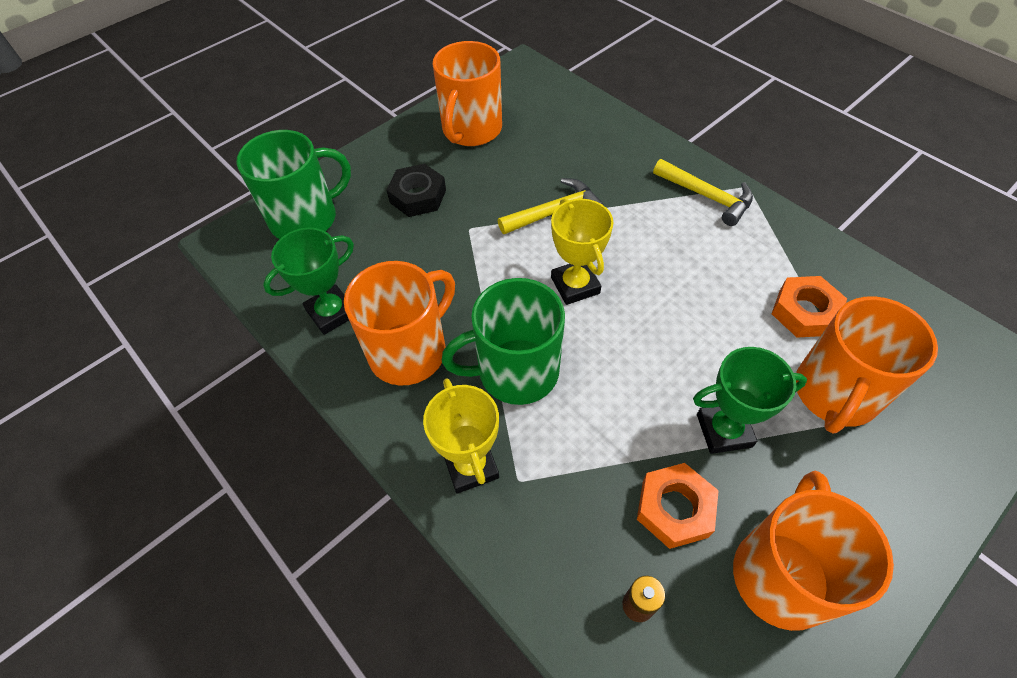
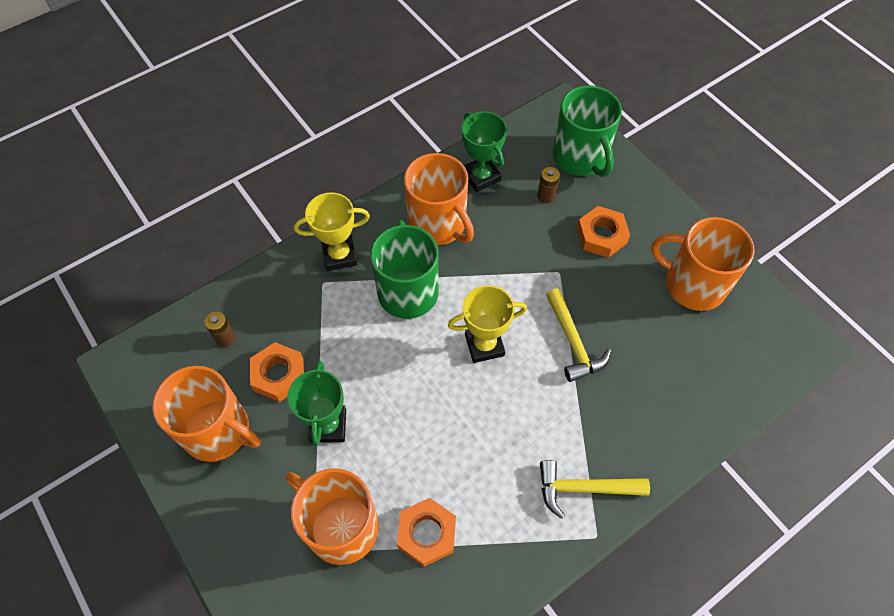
camera: 95 degrees right, 5 degrees up
black nut [386,164,446,217] -> orange nut [577,206,630,258]
yellow hammer [653,159,753,226] -> yellow hammer turned 45 degrees clockwise [540,460,650,519]
none -> brown battery [537,167,560,203]

